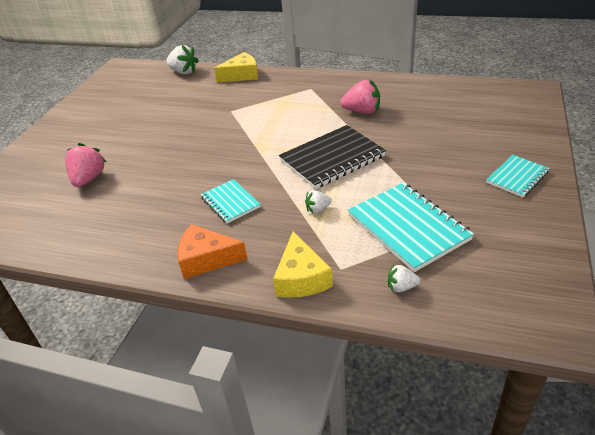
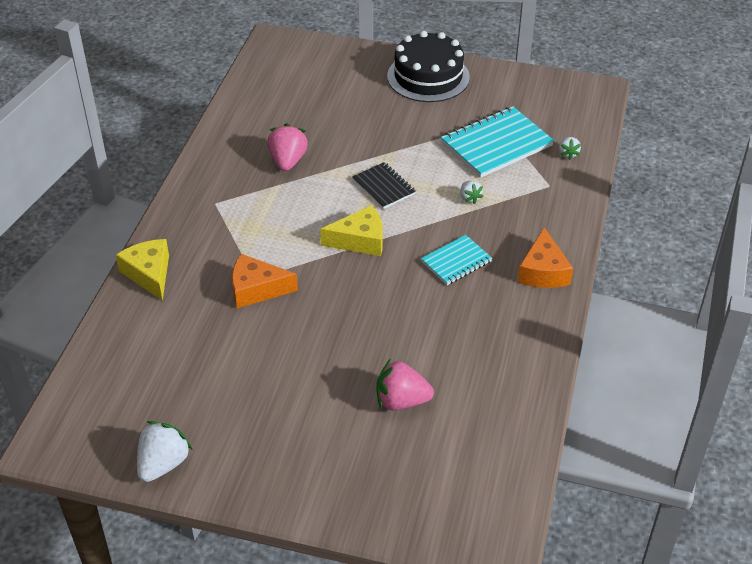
camera: 95 degrees left, 5 degrees up
white strawberry [166,45,199,75] -> white strawberry moved to [137,421,193,482]
yellow cheese [273,231,333,298] -> yellow cheese moved to [320,205,383,256]
black notebook [279,125,386,189] -> black notebook [352,162,416,209], size x0.57
turquoise notebook [486,155,550,197] -> black cake [387,31,470,102]
none -> orange cheese [232,254,298,308]

